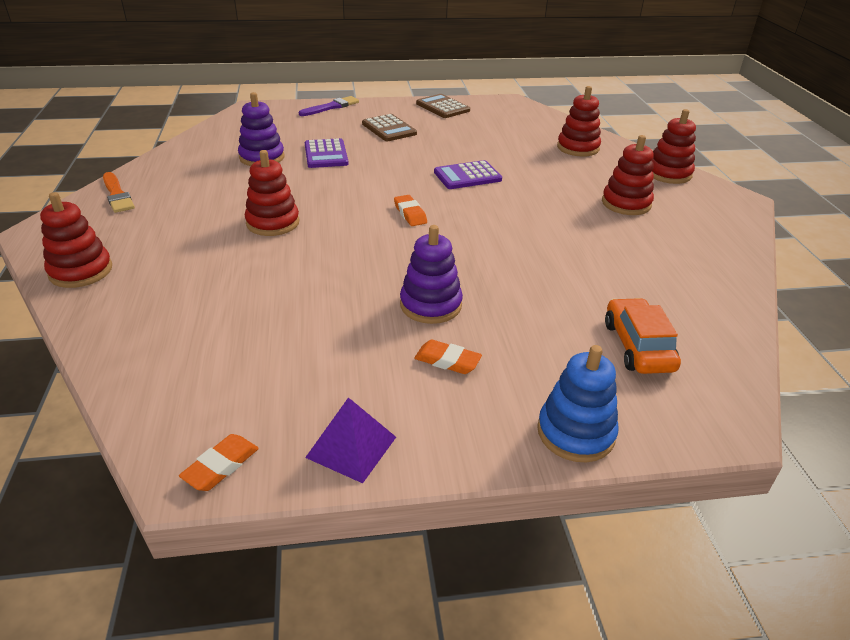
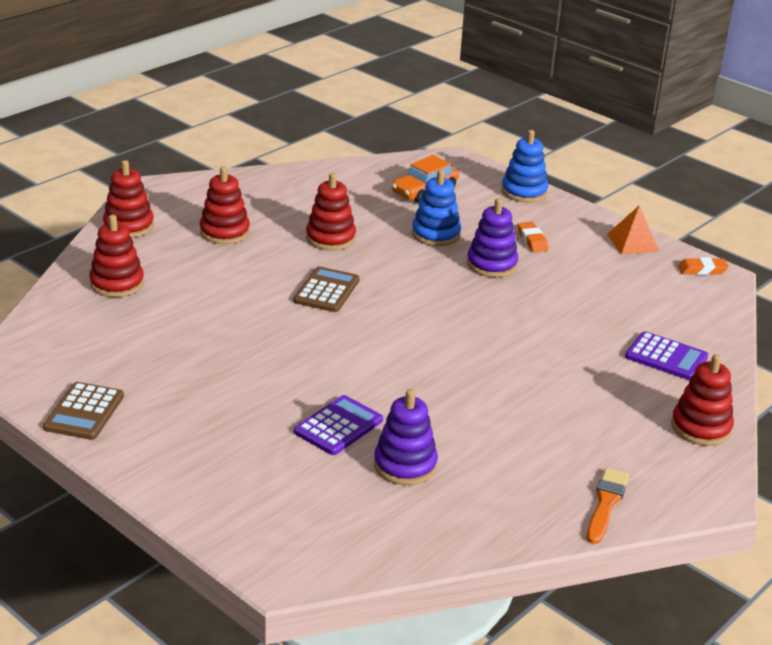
camera: 130 degrees left, 5 degrees down
red stacking toy [245,150,300,236] -> red stacking toy moved to [306,173,356,250]
purple brush [299,96,359,116] -> none
purple pyramid [305,397,396,483] -> orange pyramid [607,206,659,254]
brown calculator [362,114,417,141] -> brown calculator moved to [293,266,360,312]
orange eraser [394,195,427,226] -> none
purple calculator [434,160,502,189] -> purple calculator moved to [625,331,708,380]
none -> blue stacking toy [412,169,461,246]

